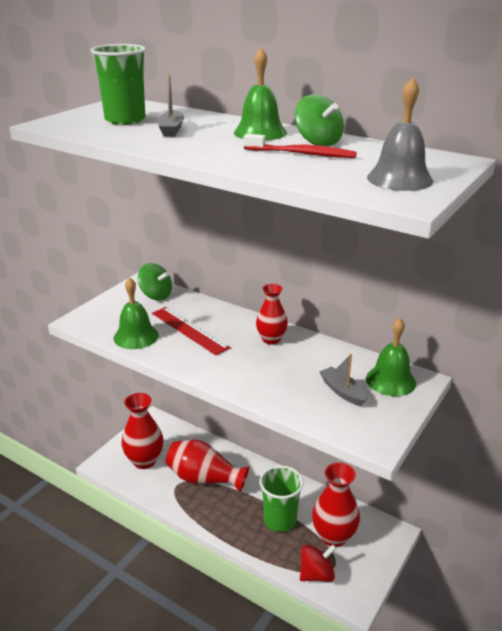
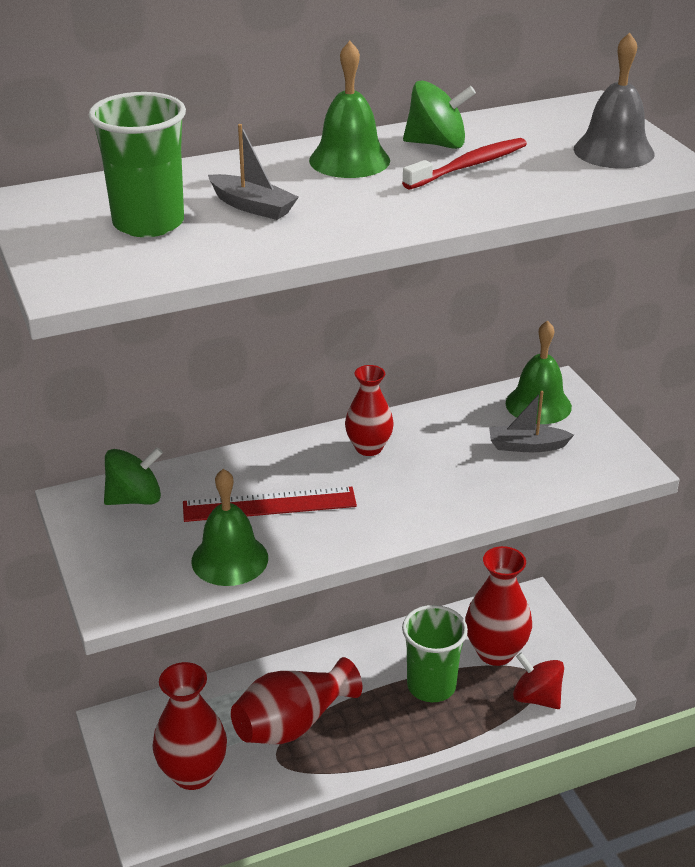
camera: 55 degrees left, 5 degrees up
red spinning top [300,545,336,582] -> red spinning top turned 60 degrees counterclockwise [513,652,564,709]

